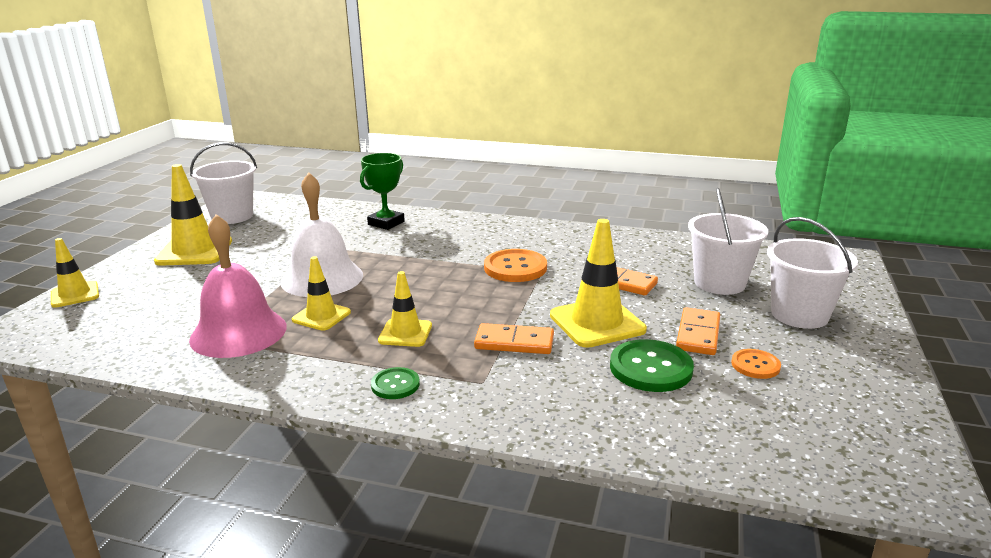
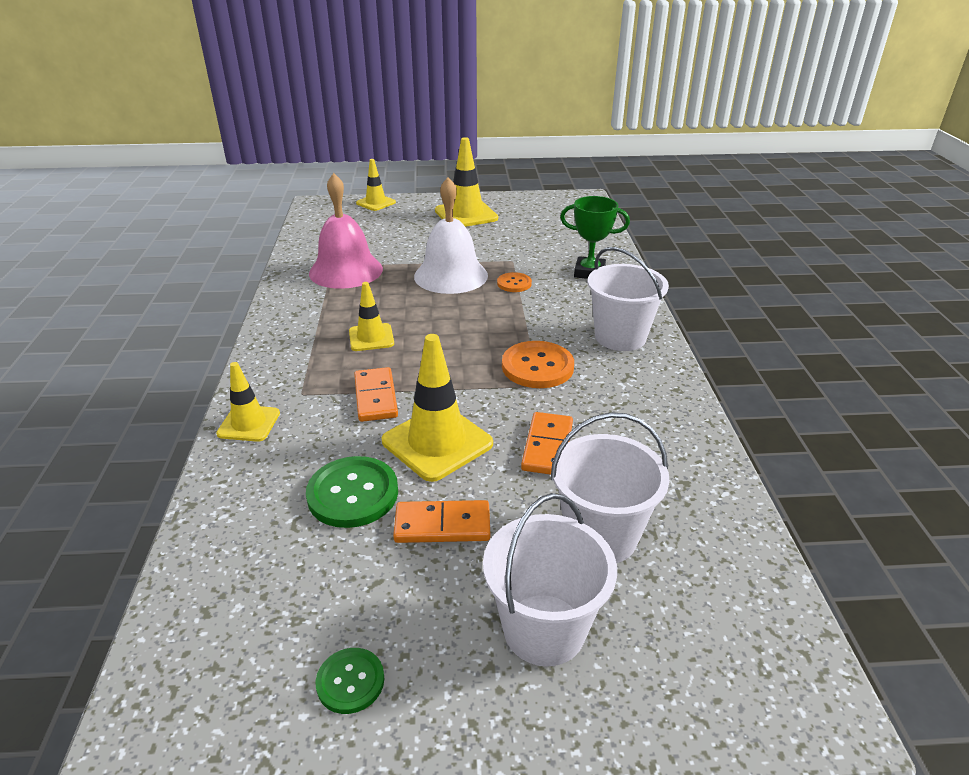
camera: 70 degrees right, 10 degrees up
white bucket [190,142,257,224] -> white bucket moved to [588,247,669,351]
yellow traffic cone [292,256,351,331] -> yellow traffic cone moved to [216,362,280,442]
green button [371,367,420,399] -> green button moved to [316,648,384,714]
orange button [731,349,781,379] -> orange button moved to [497,272,532,292]

